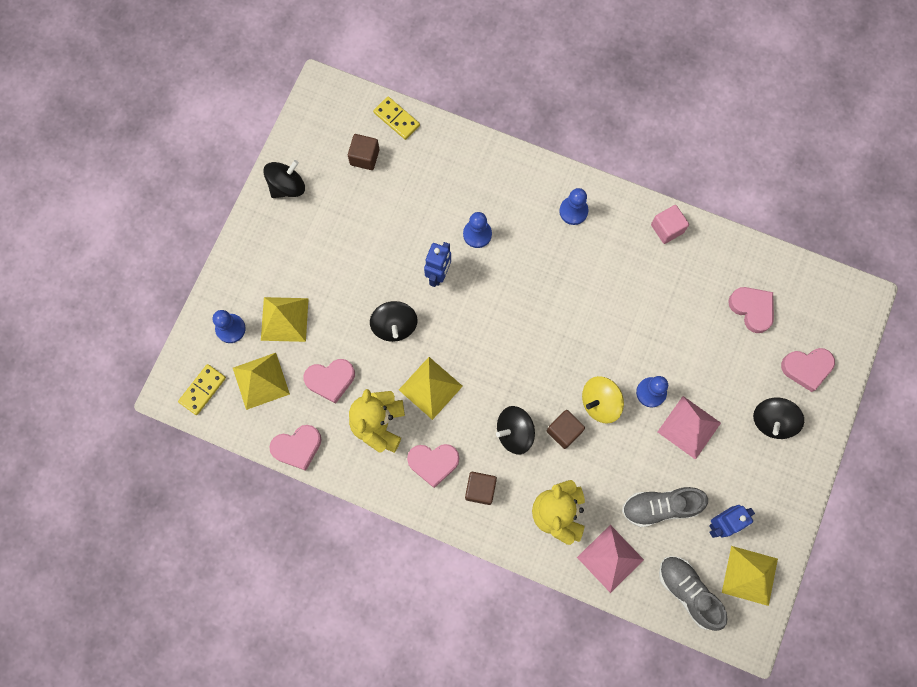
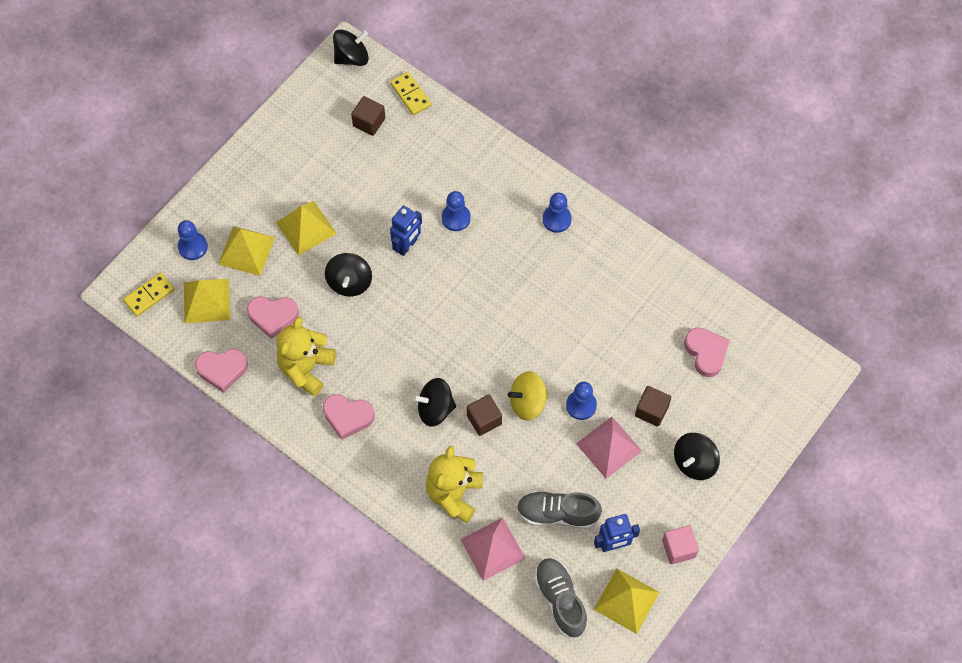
camera: 15 degrees right, 10 degrees down
black spinning top [263,160,305,198] -> black spinning top moved to [333,29,369,66]
yellow pyramid [399,357,463,420] -> yellow pyramid moved to [276,201,337,256]
brown cube [465,472,497,505] -> brown cube moved to [635,386,671,427]
pink cube [651,205,689,244] -> pink cube moved to [662,525,699,564]
pink heart [781,348,835,392] -> none

